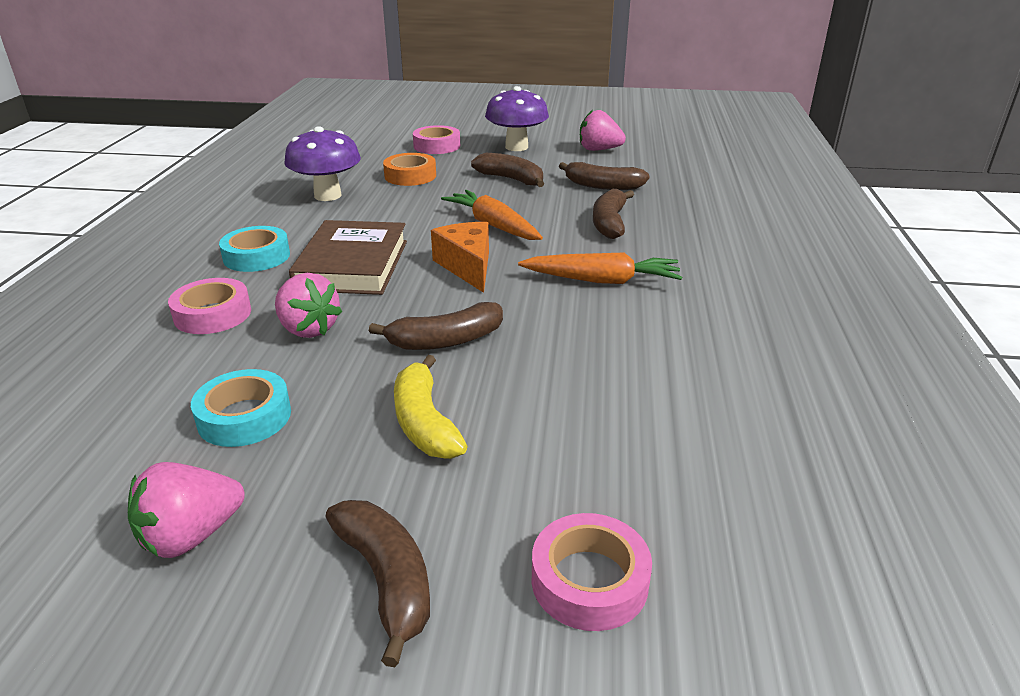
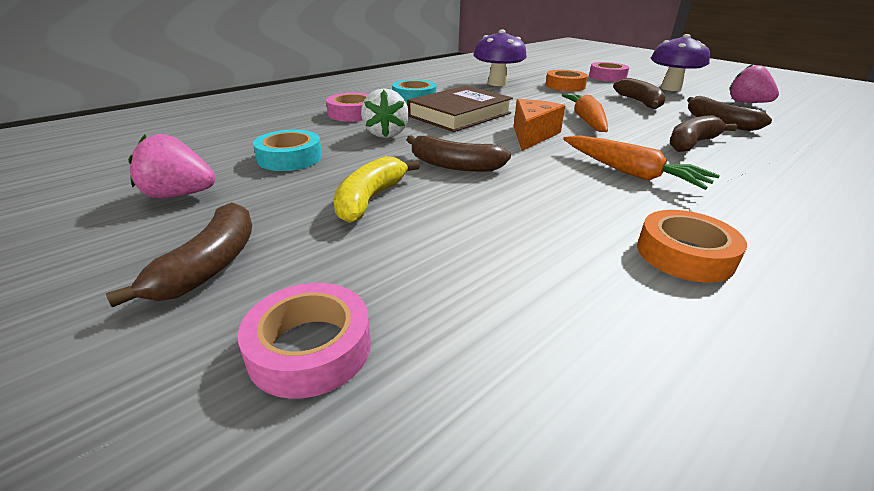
camera: 40 degrees right, 0 degrees up
pink strawberry [275,273,342,338] -> white strawberry [361,88,409,138]
none -> orange tape [637,210,747,283]

